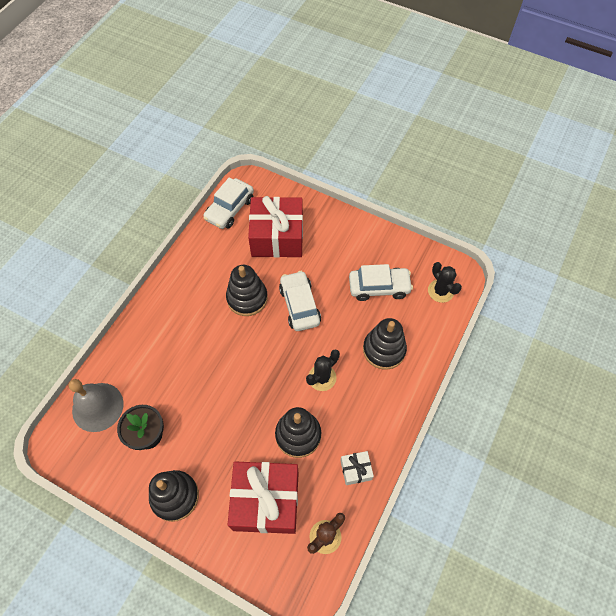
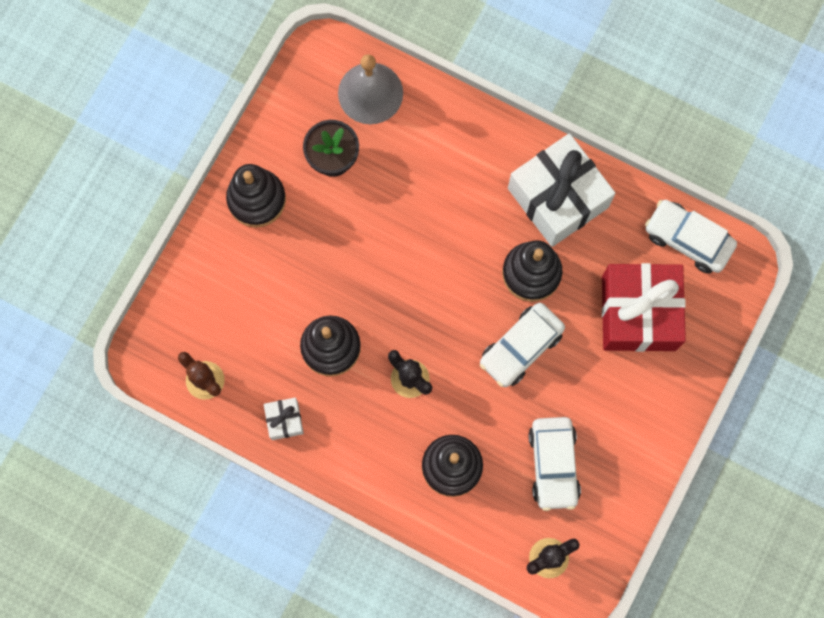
camera: 90 degrees right, 15 degrees up
red gift [227,462,298,534] -> none
white car [279,271,321,331] -> white car turned 150 degrees clockwise [480,303,565,387]
none -> white gift [508,133,616,247]

